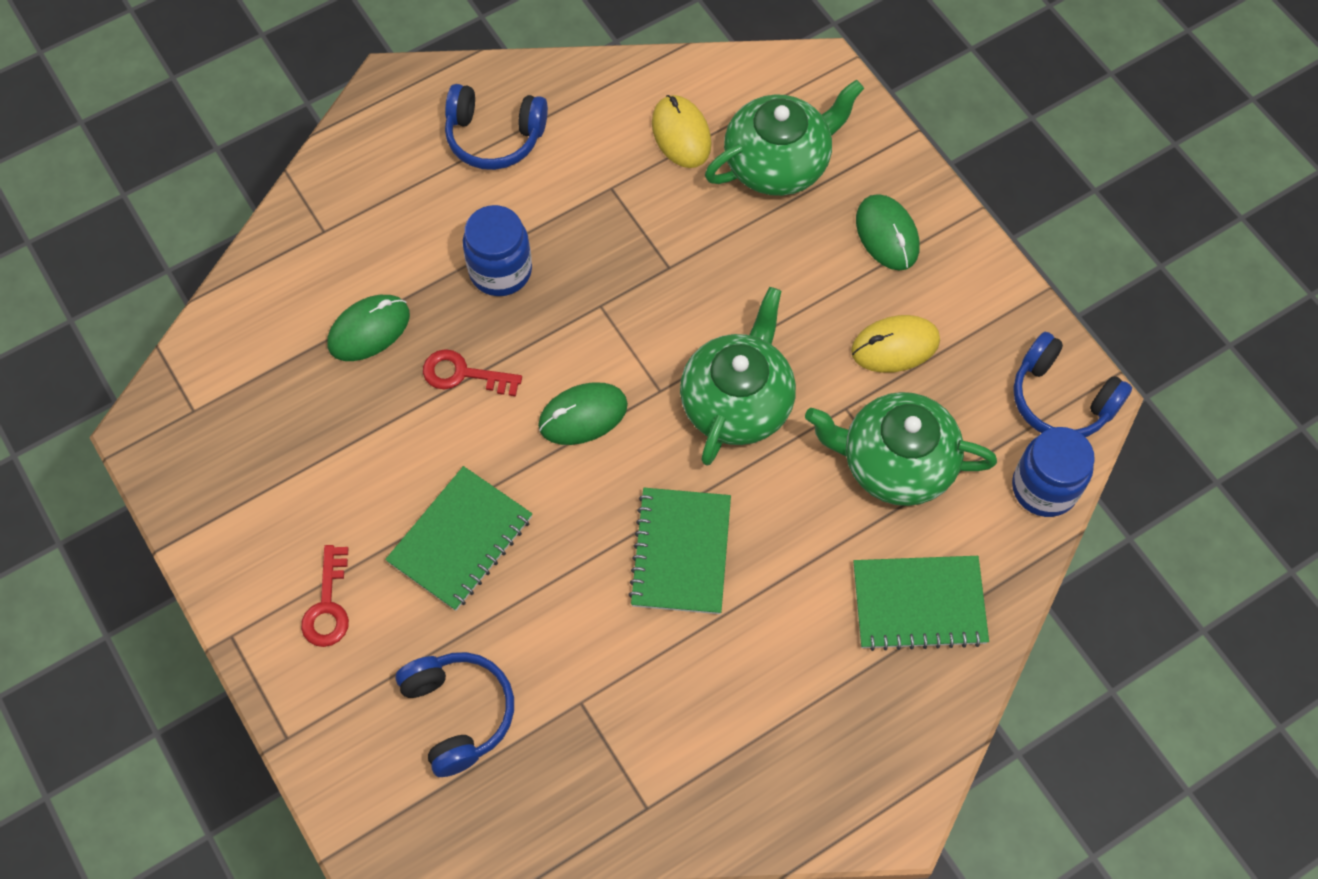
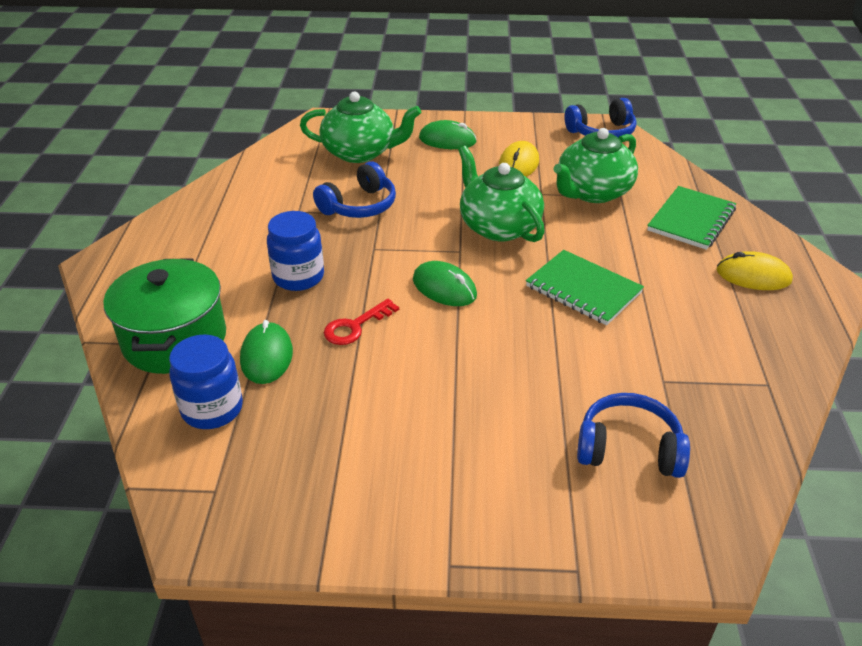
camera: 55 degrees left, 25 degrees down
red key [301,545,349,647] -> none
green notebook [385,466,532,611] -> none
blue headphones [445,84,548,170] -> blue headphones moved to [313,161,396,218]
green mouse [538,382,628,445] -> green mouse turned 60 degrees counterclockwise [413,261,477,306]
yellow mouse [652,95,712,168] -> yellow mouse moved to [716,251,793,290]
green teapot [705,80,864,196] -> green teapot turned 90 degrees clockwise [300,92,421,163]
blue jar [1012,427,1095,517] -> blue jar moved to [169,334,243,429]
none -> green pot [103,258,226,374]

